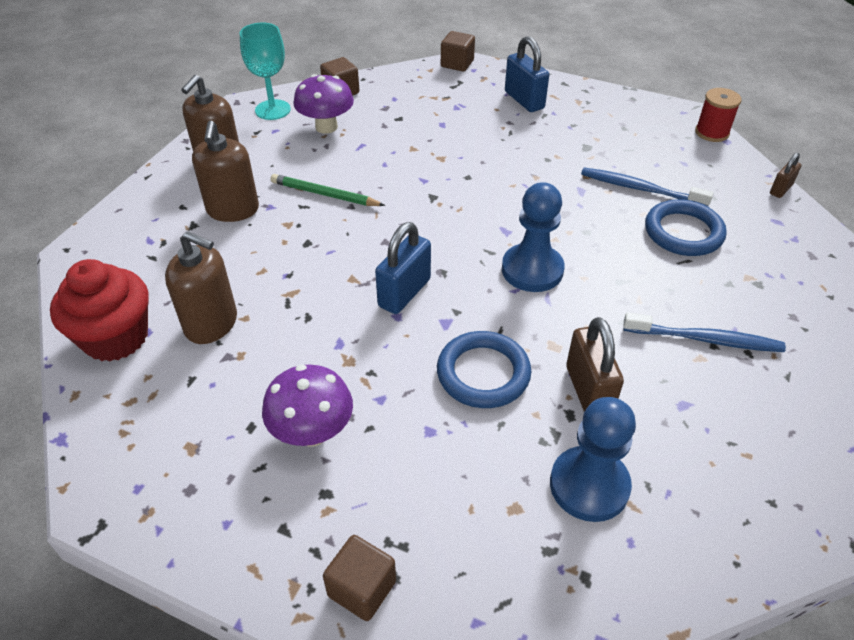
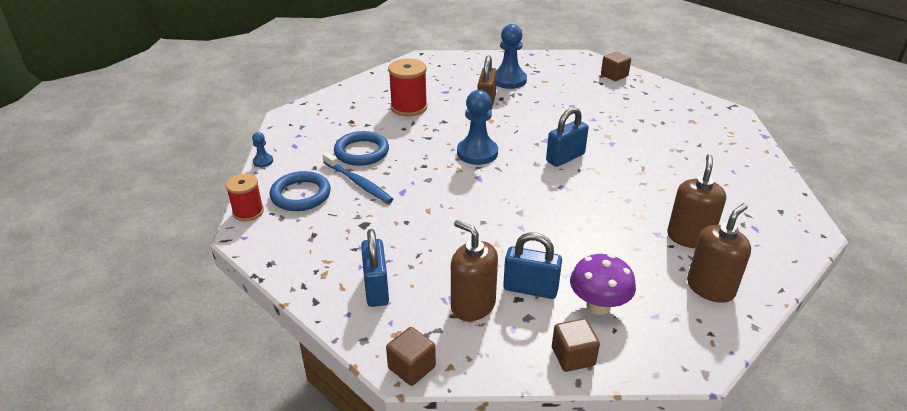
camera: 160 degrees left, 10 degrees down
red cupcake [50,259,149,362] -> none
brown soap dispenser [165,231,237,344] -> brown soap dispenser moved to [451,220,498,321]
turquoise goblet [240,23,291,120] -> none
purple mushroom [262,365,353,446] -> none
green pencil [271,174,385,206] -> none
blue ring [437,331,531,408] -> blue ring moved to [270,171,331,211]
blue toothbrush [623,312,786,352] -> red spool [388,59,428,116]
brown padlock [770,153,801,198] -> blue pawn [252,132,273,167]
none -> blue padlock [503,232,562,299]

